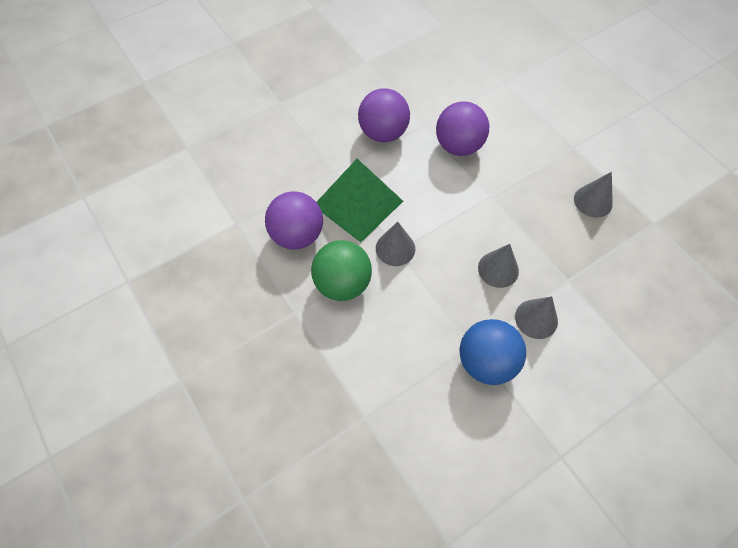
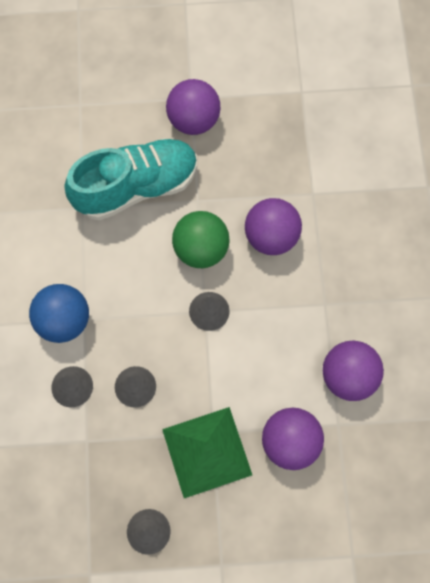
camera: 120 degrees right, 10 degrees up
green pyramid [317,159,403,242] -> green pyramid moved to [162,407,252,498]
none -> turquoise shoe [65,138,197,220]
none -> purple ball [166,79,220,135]

